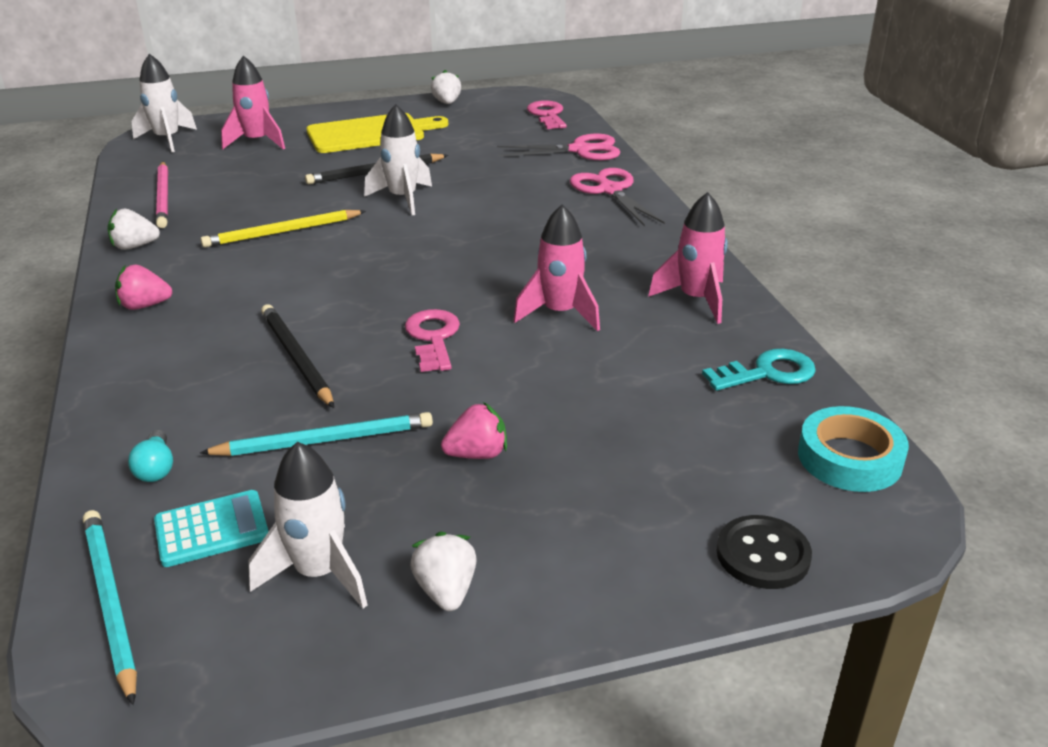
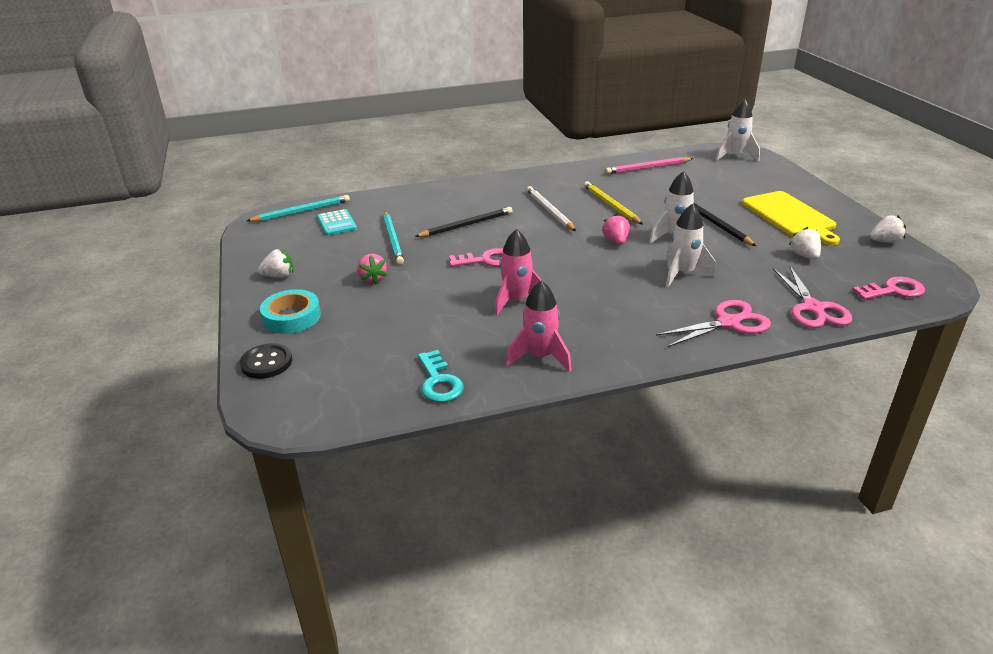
camera: 90 degrees right, 0 degrees up
white strawberry [108,208,160,250] -> white strawberry moved to [789,227,821,259]
pink strawberry [115,264,172,310] -> pink strawberry moved to [602,214,630,245]
turquoise light bulb [128,430,173,482] -> none
pink rocket [221,56,285,150] -> none
white rocket [249,442,368,608] -> white rocket moved to [666,203,716,287]
turquoise tape [798,406,909,492] -> turquoise tape moved to [260,289,321,334]
none -> white pencil [526,186,576,231]

